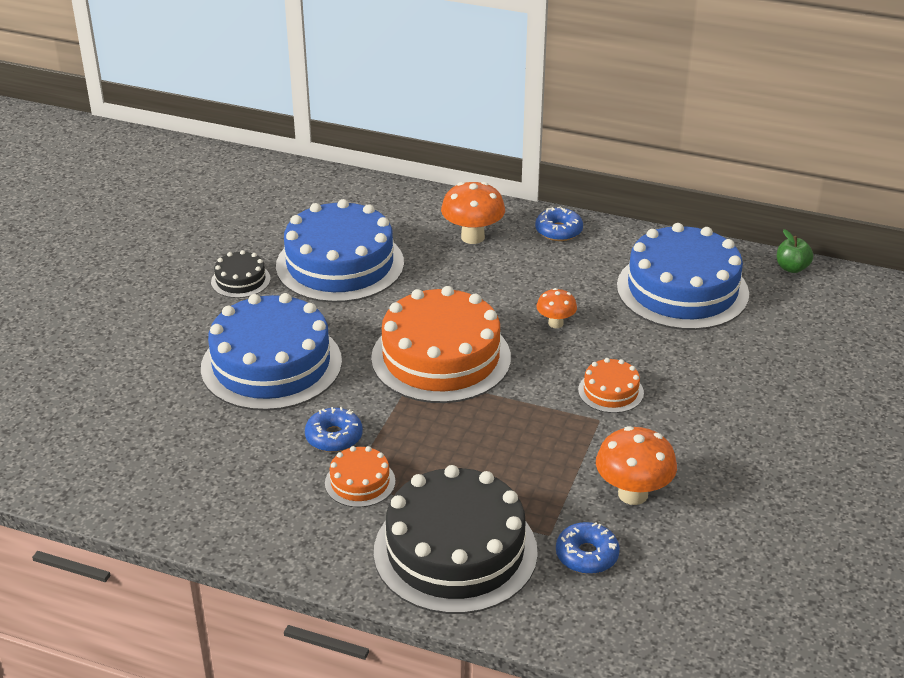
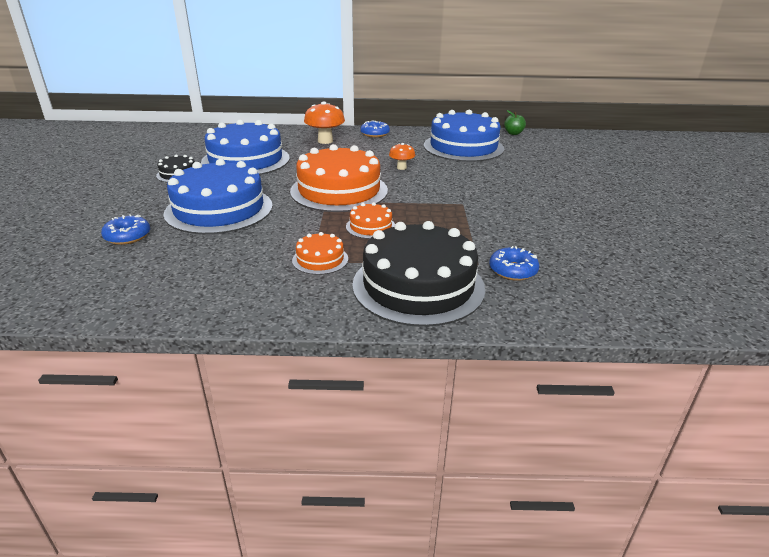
camera: 20 degrees left, 5 degrees down
blue donut [305,407,363,452] -> blue donut moved to [101,214,150,245]
orange cake [578,358,644,413] -> orange cake moved to [346,202,395,239]
orange mushroom [596,426,677,505] -> none

